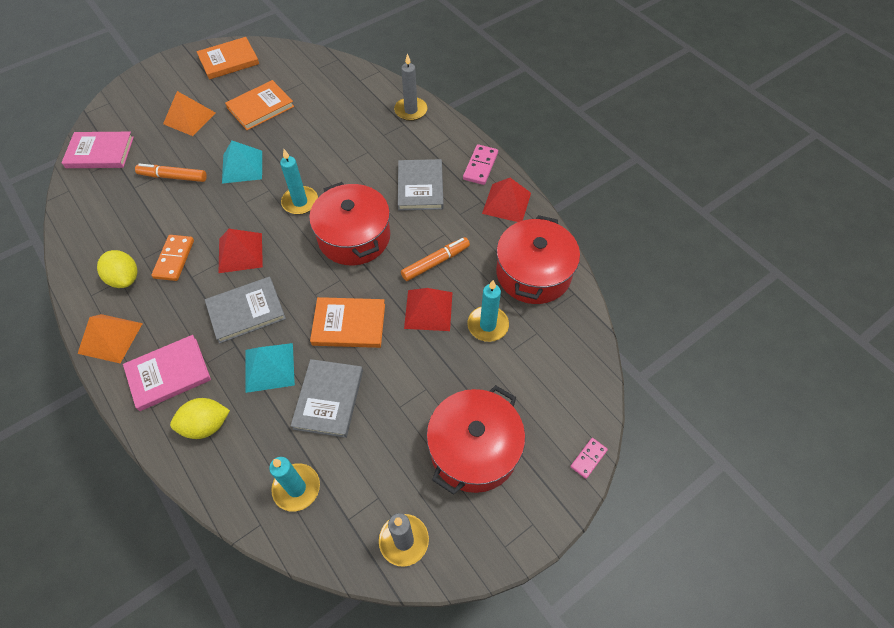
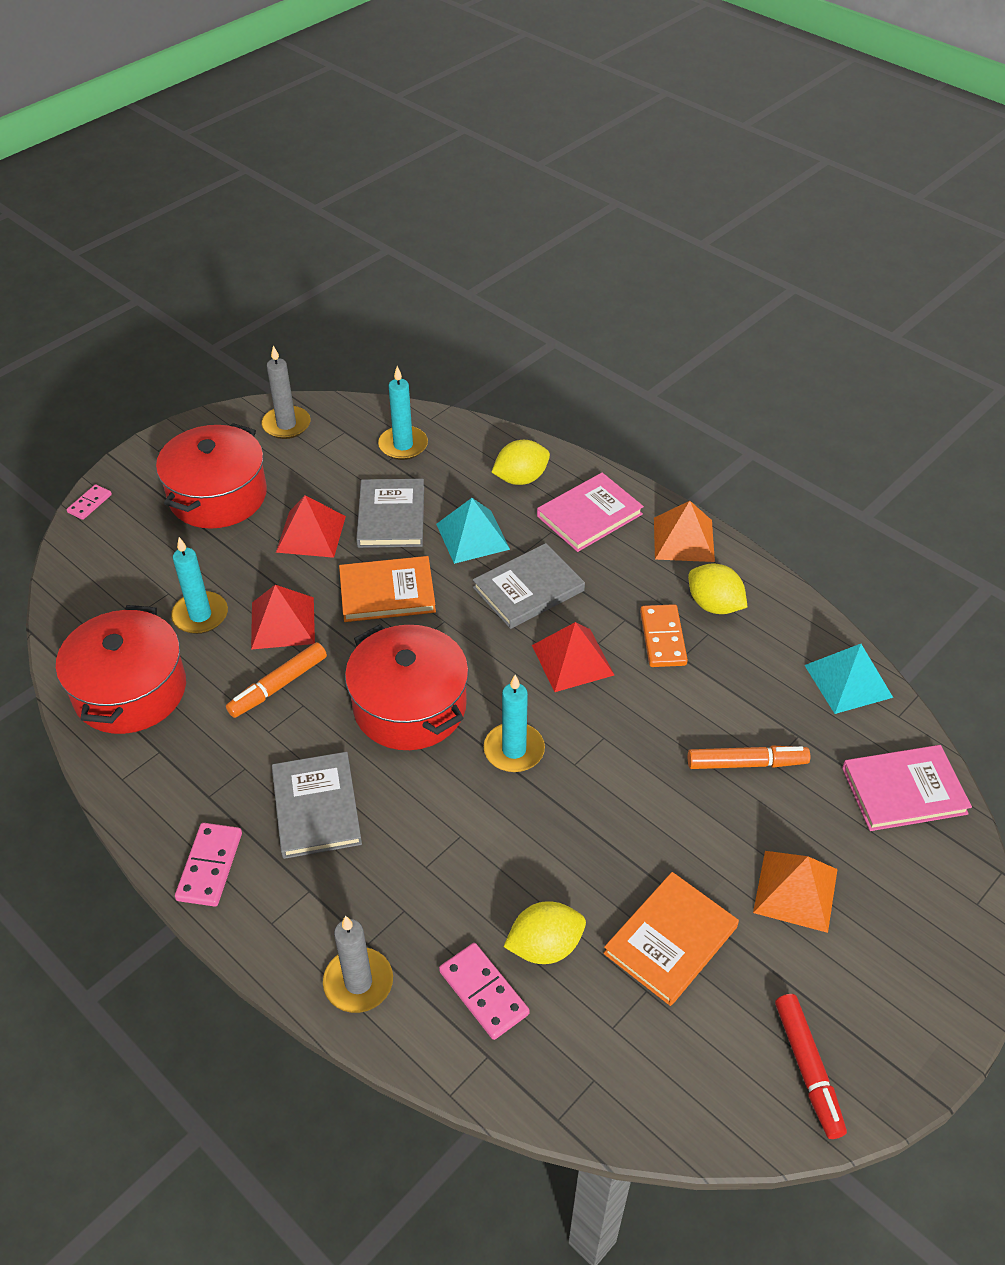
camera: 170 degrees right, 10 degrees down
orange book [197,37,259,80] -> red marker [775,994,847,1139]
turquoise pyramid [222,140,262,184] -> turquoise pyramid moved to [804,644,893,714]
red pyramid [482,178,531,222] -> red pyramid moved to [276,495,346,558]
none -> pink domino [439,943,530,1040]
none -> yellow lemon [504,901,586,964]

